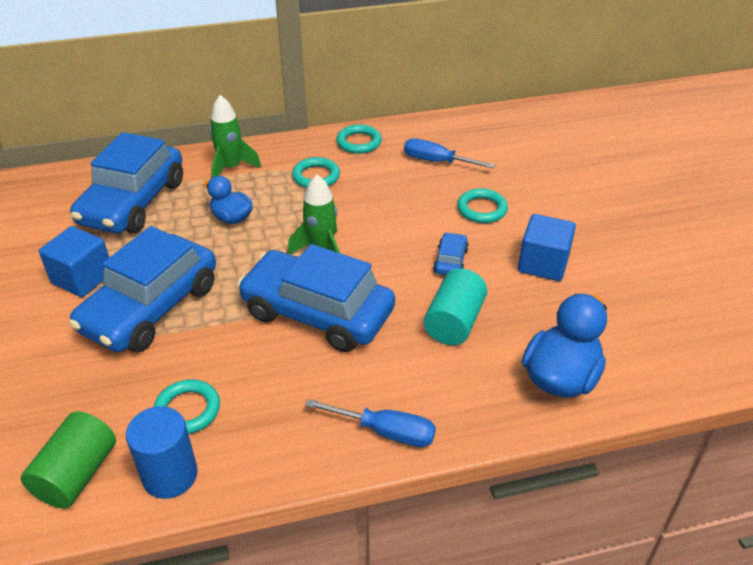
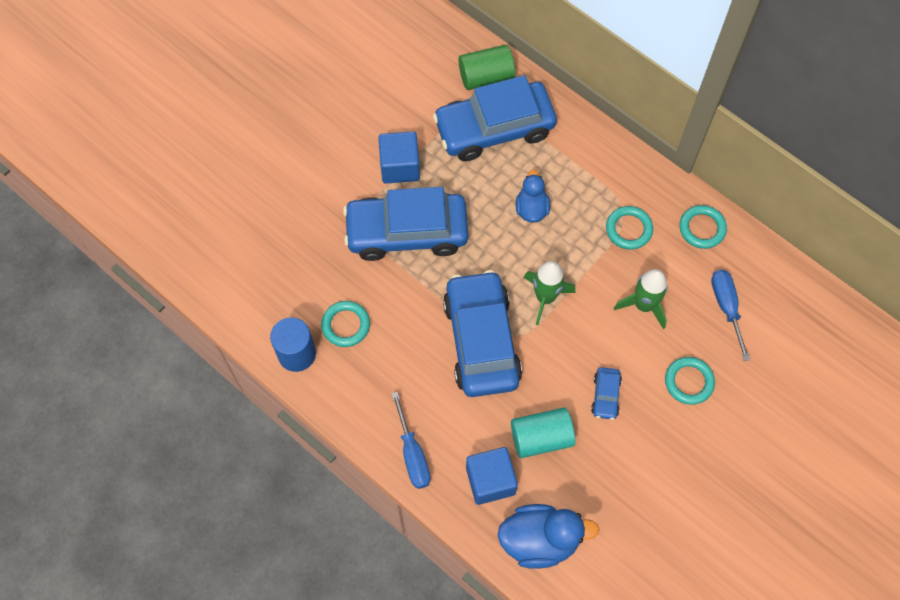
camera: 55 degrees right, 25 degrees up
green cylinder [21,411,116,509] -> green cylinder moved to [459,45,515,90]
green rocket [209,95,261,178] -> green rocket moved to [614,269,668,329]
blue car [433,232,469,275] -> blue car turned 120 degrees clockwise [591,367,622,420]
blue cube [518,214,576,281] -> blue cube moved to [466,447,518,505]

